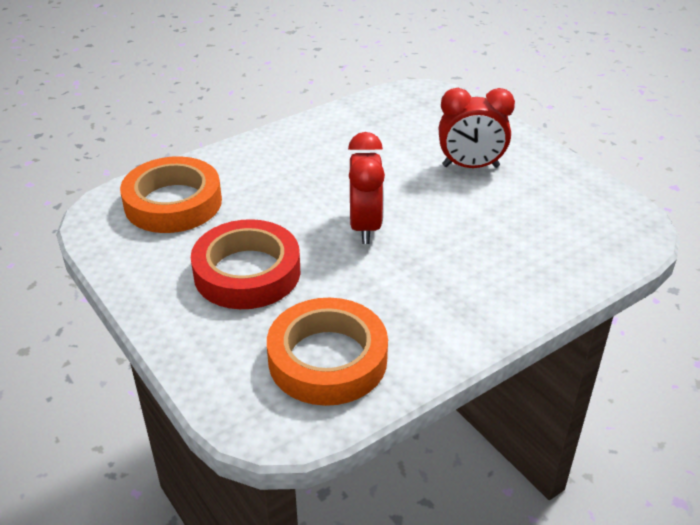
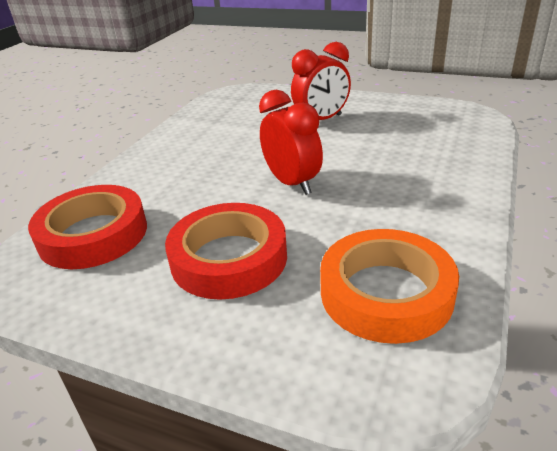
camera: 30 degrees left, 5 degrees down
orange tape [120,156,222,233] -> red tape [28,185,147,269]

